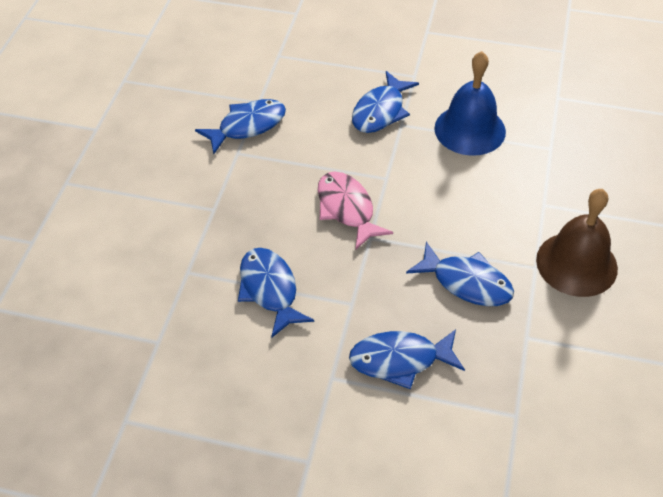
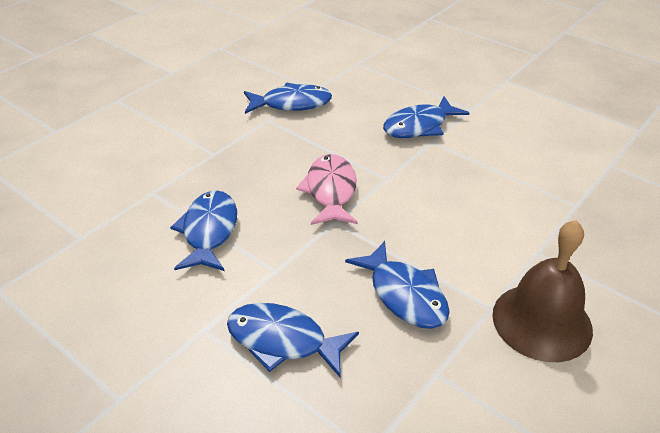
camera: 25 degrees right, 10 degrees down
blue bell [434,51,506,156] -> none

